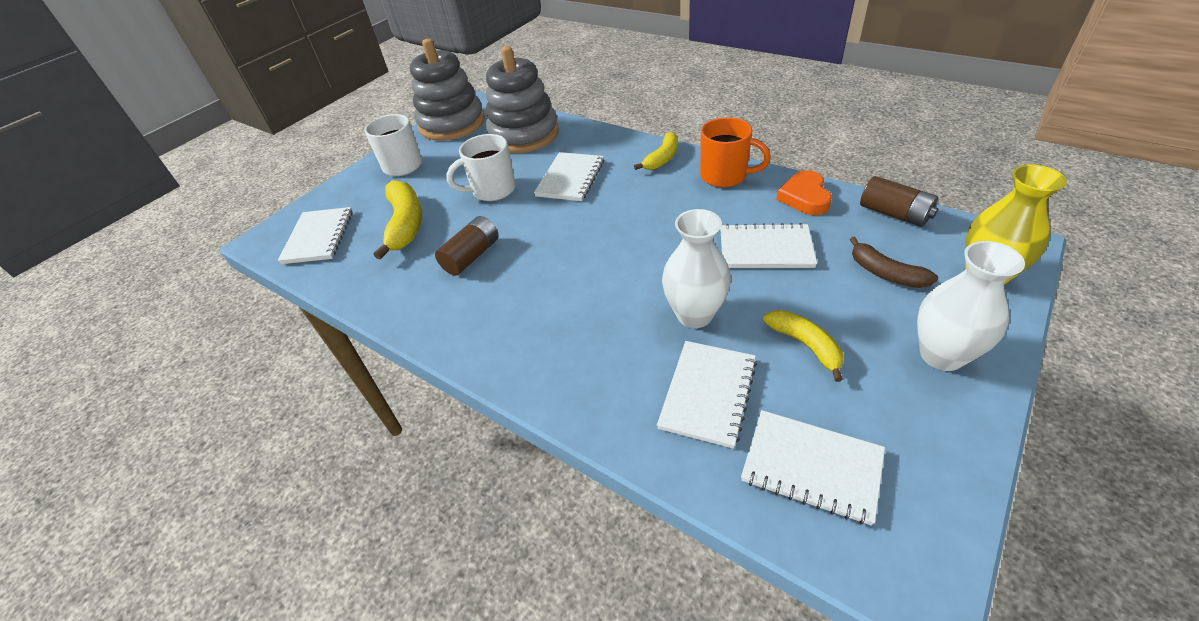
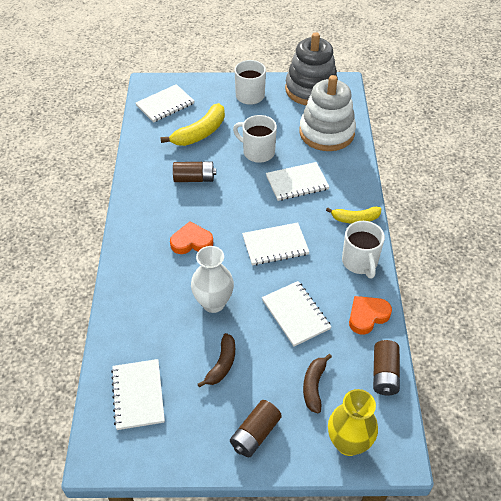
camera: 50 degrees right, 5 degrees up
grey stacking toy [486,46,559,153] -> white stacking toy [299,75,356,151]
white notebook [657,341,757,449] -> white notebook moved to [242,223,309,265]
orange mug [700,117,771,188] -> white mug [342,221,385,278]
yellow banana [763,310,844,382] -> brown banana [198,333,235,388]
white vase [917,241,1025,371] -> brown battery [230,400,282,457]
none -> orange heart [170,221,213,254]

